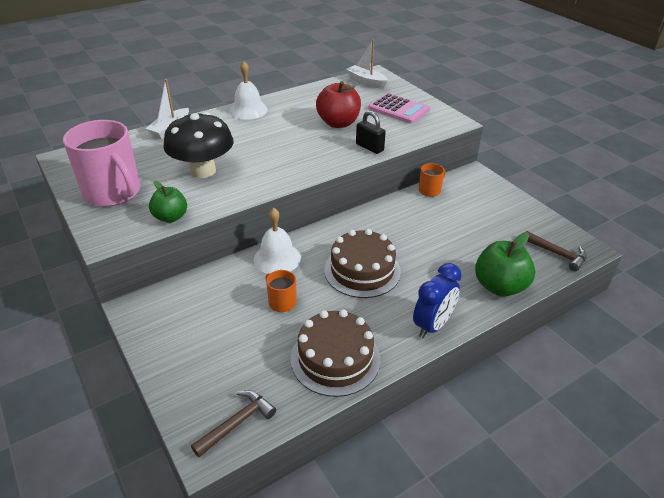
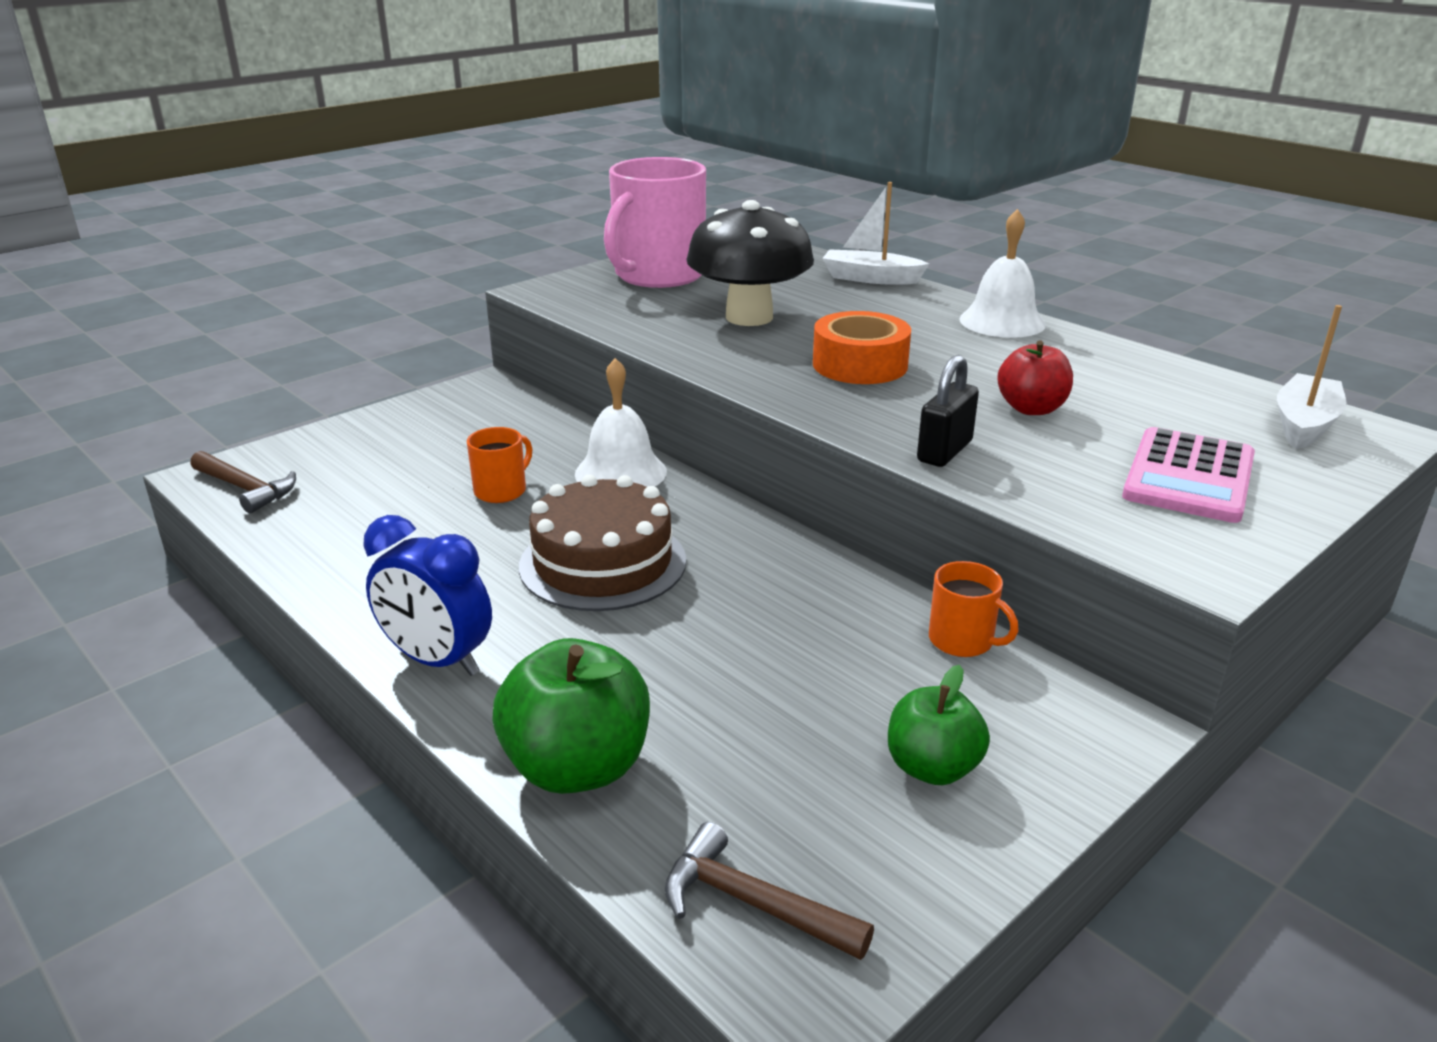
camera: 80 degrees right, 10 degrees down
green apple [149,181,187,223] -> green apple moved to [888,665,990,785]
brown cake [291,310,380,397] -> none
red apple [316,81,361,128] -> red apple [997,341,1073,415], size x0.65
brown hammer [526,231,587,271] -> brown hammer turned 90 degrees clockwise [665,822,874,960]
none -> orange tape [813,311,911,384]

